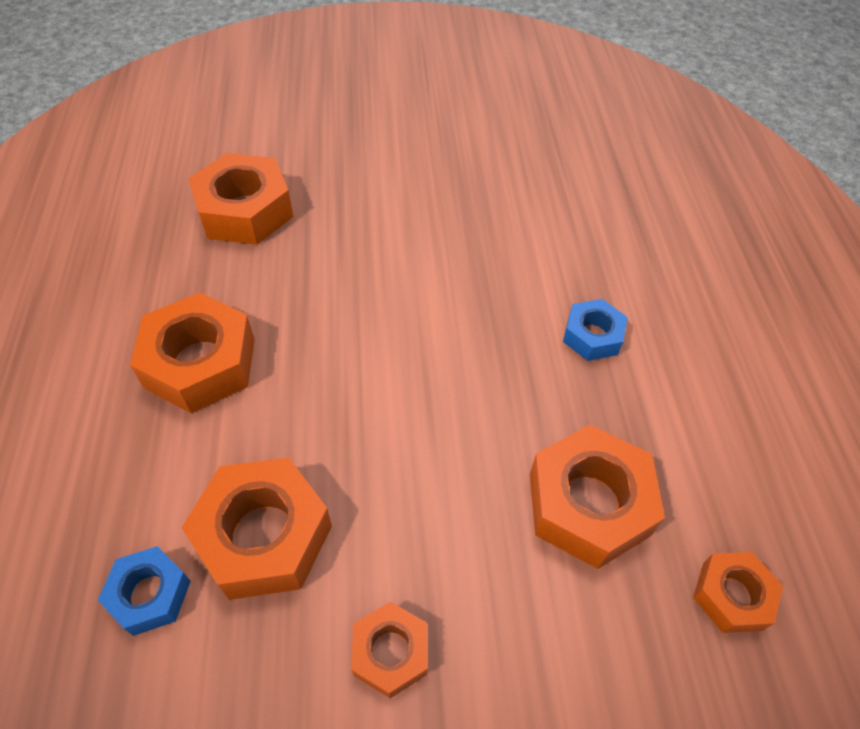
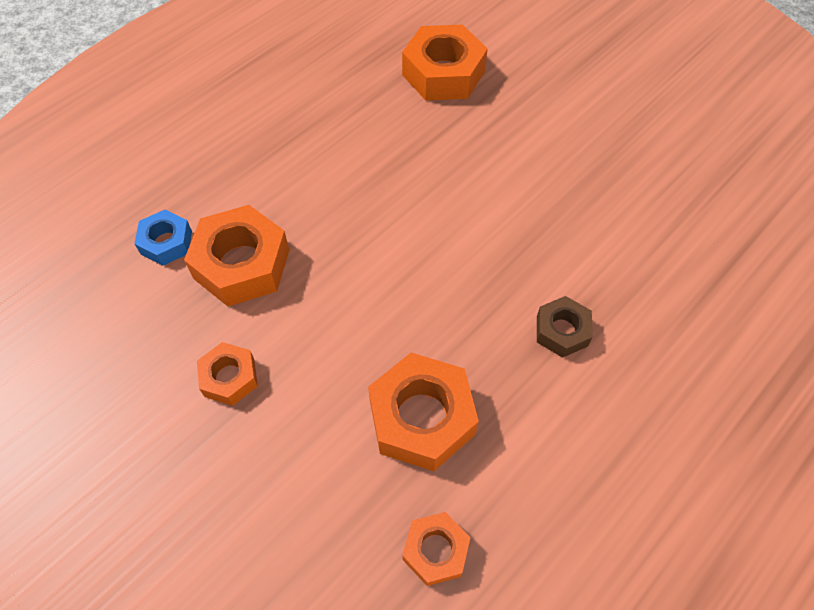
camera: 50 degrees right, 5 degrees up
orange nut [130,292,255,413] -> none
blue nut [563,299,628,361] -> brown nut [537,296,593,358]

